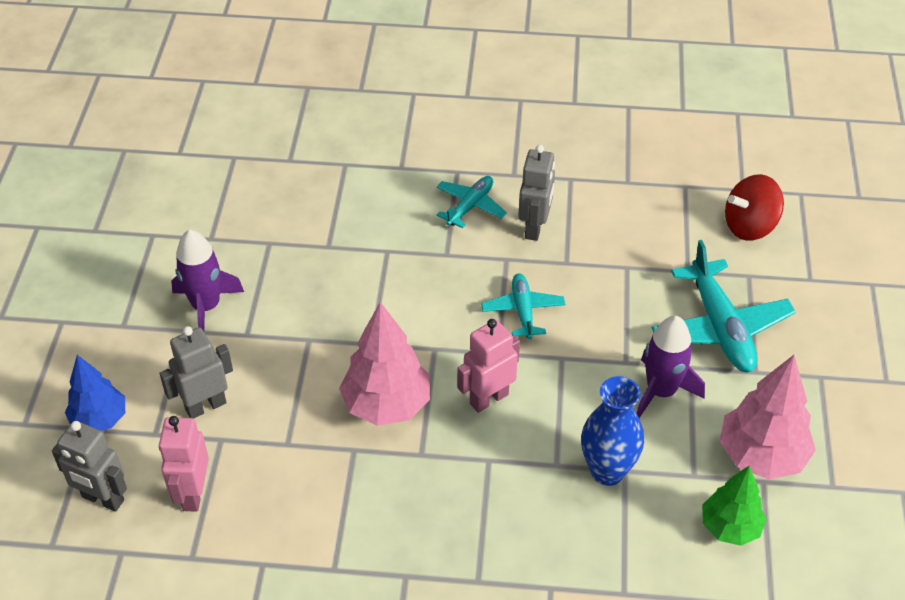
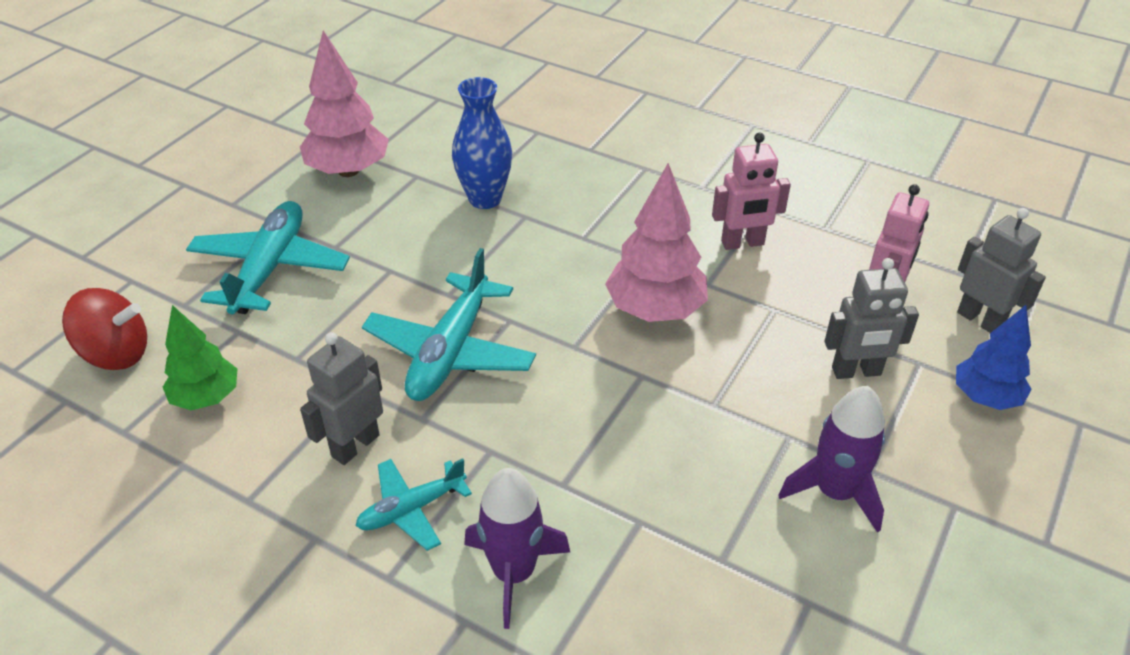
camera: 155 degrees left, 5 degrees down
pink robot [457,319,520,413] -> pink robot moved to [712,133,791,250]
turquoise plane [481,273,566,339] -> turquoise plane [362,248,536,401], size x1.73
purple rocket [636,316,705,418] -> purple rocket moved to [464,468,570,629]
green tree [702,465,767,546] -> green tree moved to [163,305,237,410]

